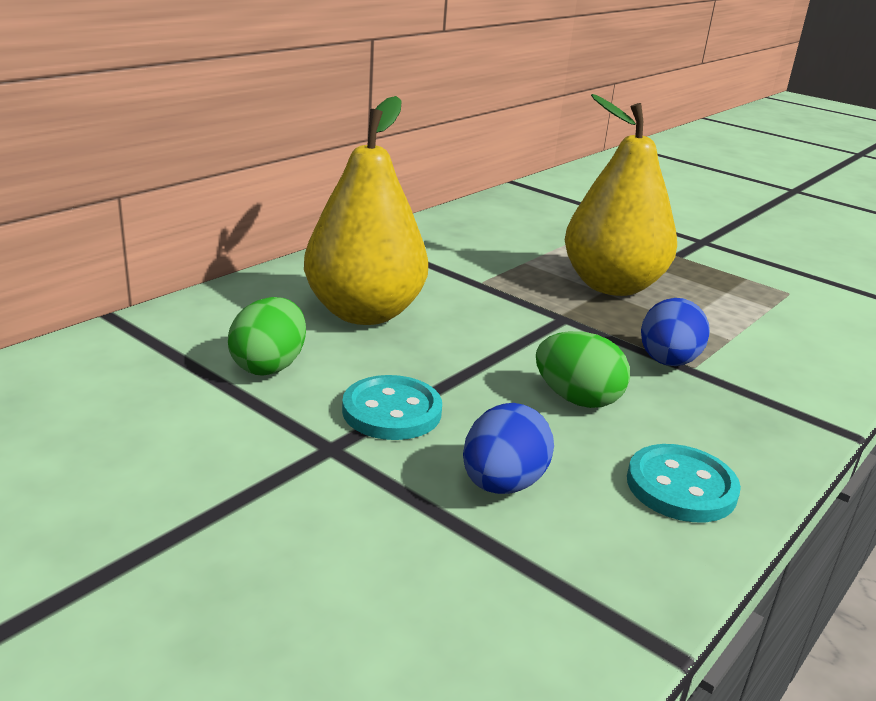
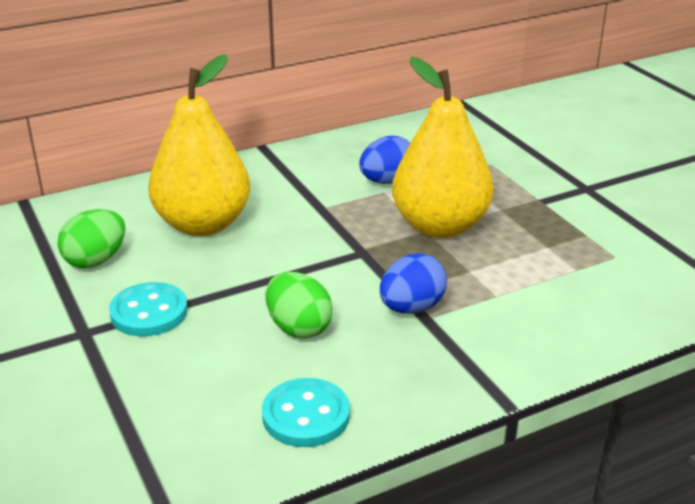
camera: 25 degrees right, 5 degrees up
blue egg [463,403,554,494] -> blue egg moved to [359,136,410,184]

